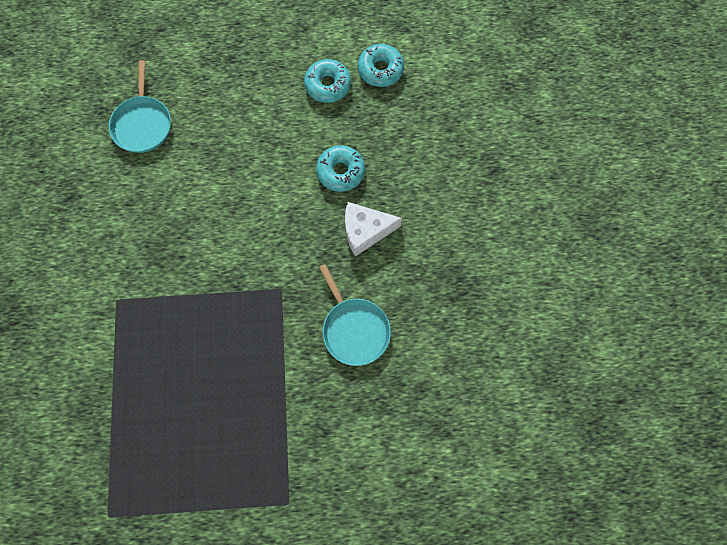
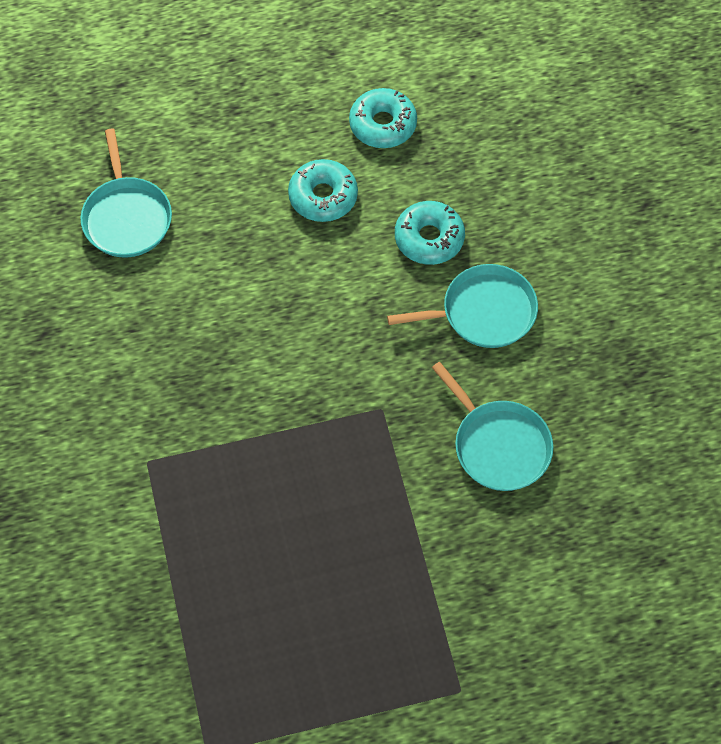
camera: 10 degrees left, 10 degrees down
white cheese [345,202,402,256] -> turquoise pan [387,264,538,348]
turquoise donut [358,44,404,87] -> turquoise donut moved to [288,159,358,222]

